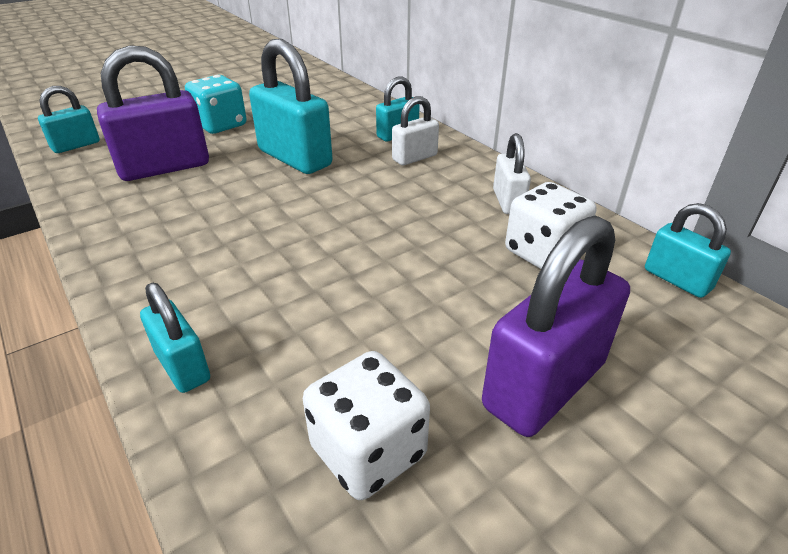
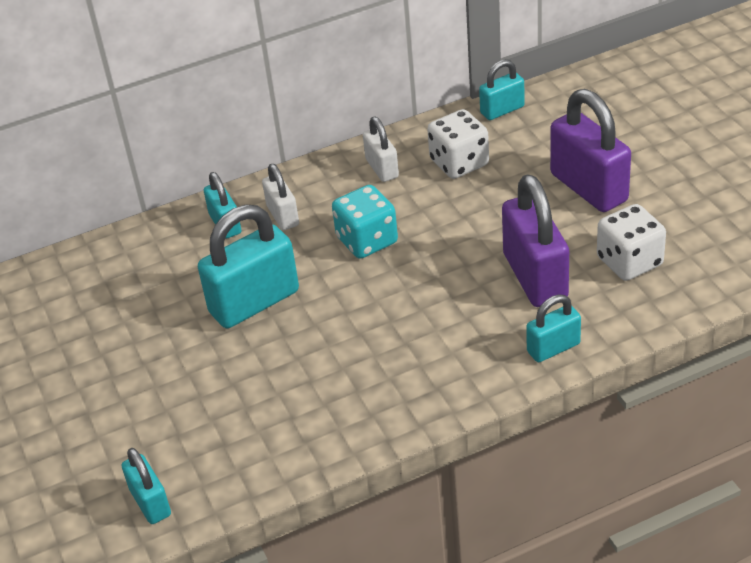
camera: 75 degrees left, 5 degrees up
purple padlock [97,45,209,181] -> purple padlock moved to [502,175,569,307]
turquoise dice [185,75,247,134] -> turquoise dice moved to [332,185,398,259]
white padlock [493,133,531,214] -> white padlock turned 60 degrees clockwise [363,117,399,182]

